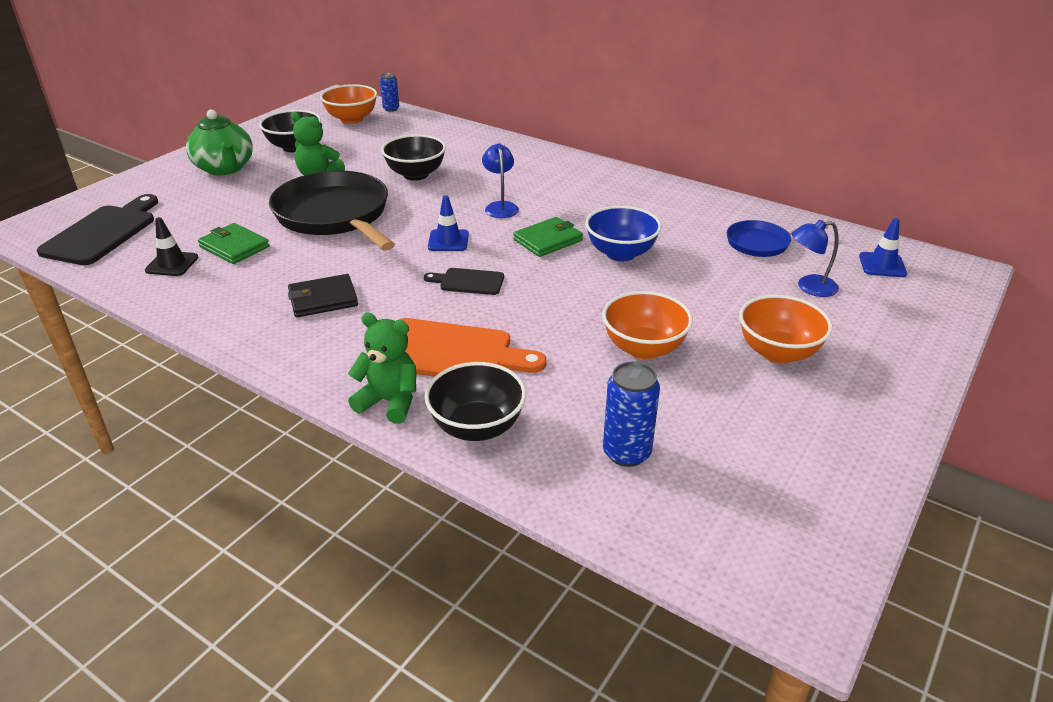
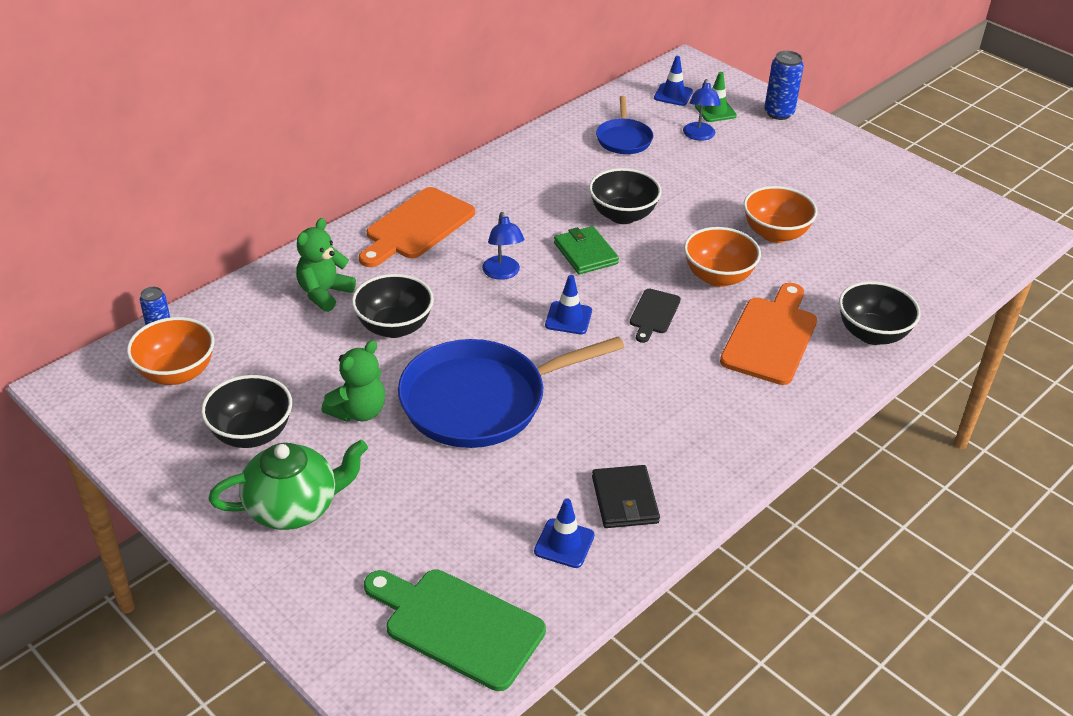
camera: 80 degrees left, 5 degrees up
black cutting board [37,194,158,265] -> green cutting board [364,569,546,691]
black traffic cone [145,217,198,276] -> blue traffic cone [534,498,595,568]
green wallet [198,223,270,264] -> none
black pan [269,171,395,251] -> blue pan [398,336,625,448]
black wallet [288,274,358,317] -> black wallet moved to [592,465,660,528]
green teddy bear [348,313,416,424] -> green teddy bear moved to [296,218,356,312]
blue lamp [482,143,519,218] -> blue lamp turned 105 degrees counterclockwise [482,212,525,280]
blue bowl [585,206,662,261] -> black bowl [589,168,662,224]
blue can [603,362,660,467] -> blue can moved to [764,51,804,120]
orange bowl [739,295,832,364] -> orange bowl moved to [684,227,761,287]
none -> orange cutting board [359,187,475,267]
none -> green traffic cone [695,72,737,122]

